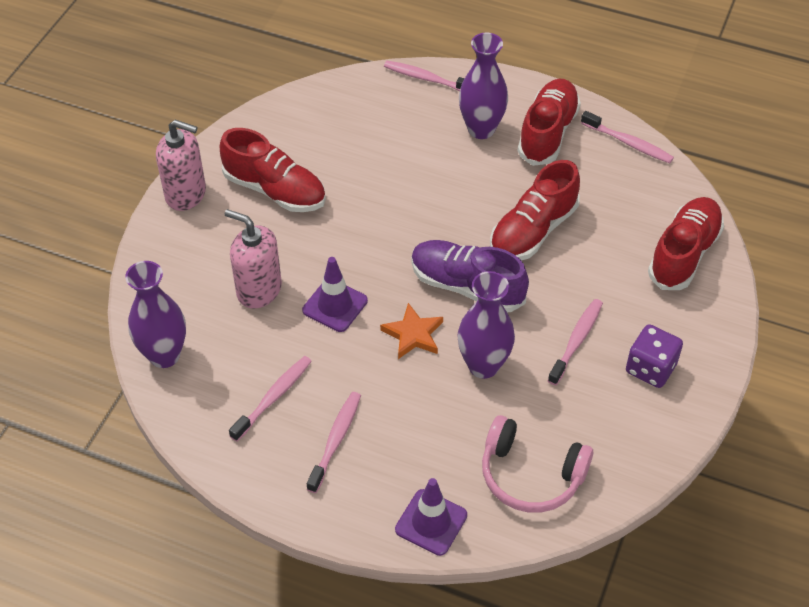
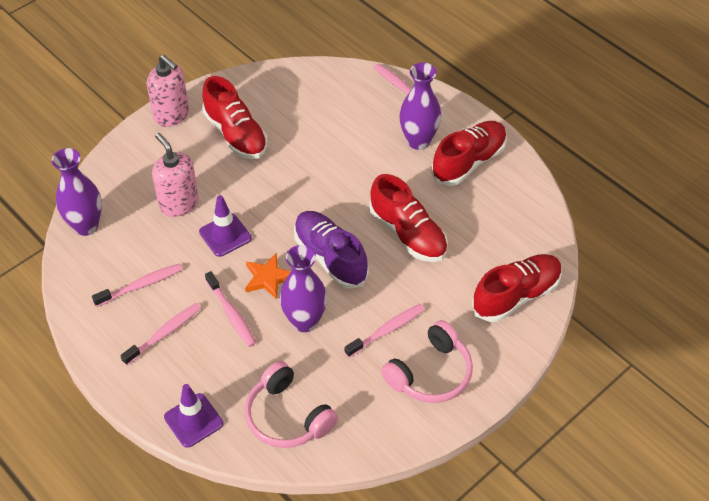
camera: 25 degrees right, 0 degrees up
red shoe [490,160,580,261] -> red shoe turned 105 degrees counterclockwise [369,174,448,262]
pink toothbrush [581,111,674,163] -> pink toothbrush moved to [205,271,256,347]
purple dice [626,324,683,388] -> pink headphones [381,320,473,403]

